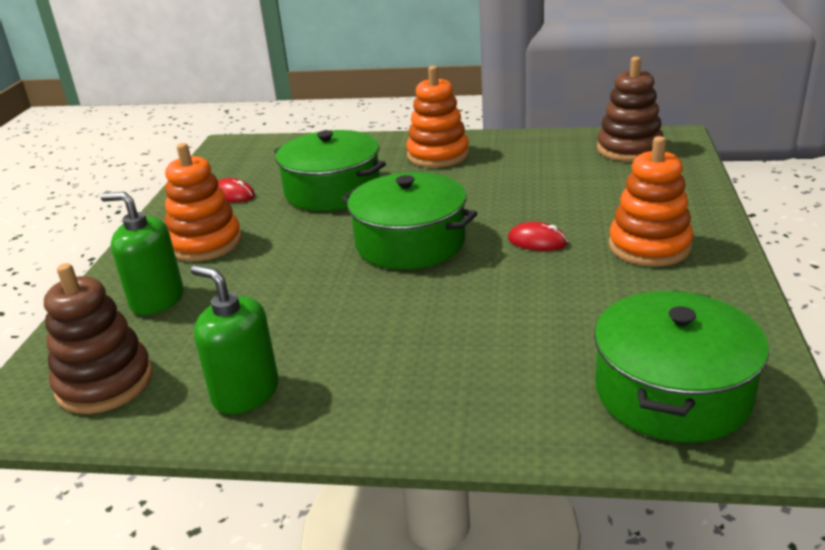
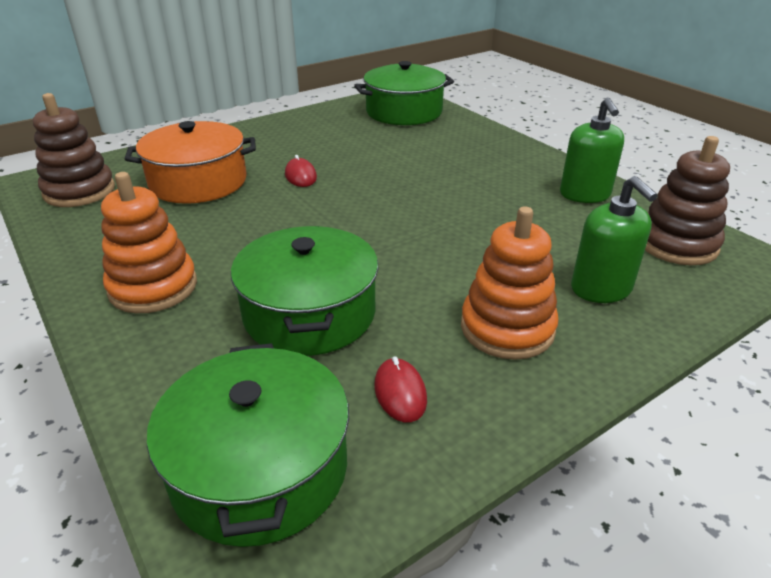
camera: 135 degrees left, 5 degrees up
green pot [341,172,478,269] -> green pot moved to [147,343,349,547]
orange stacking toy [609,136,693,266] -> none
none -> orange pot [125,121,256,204]

